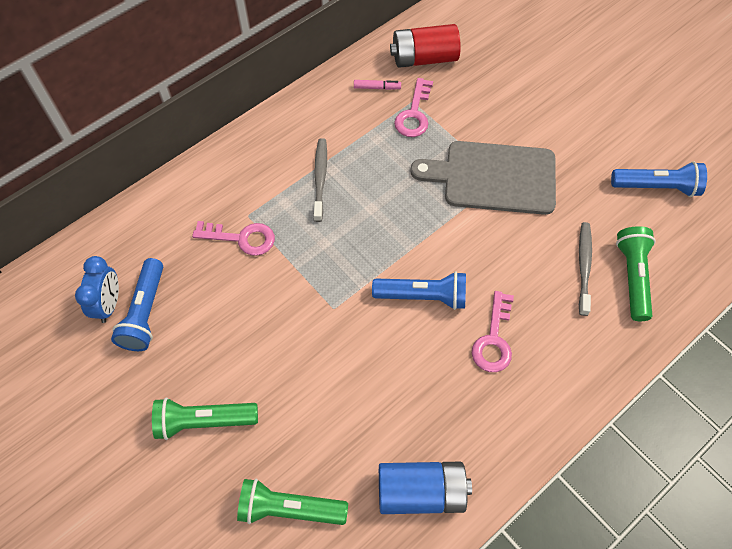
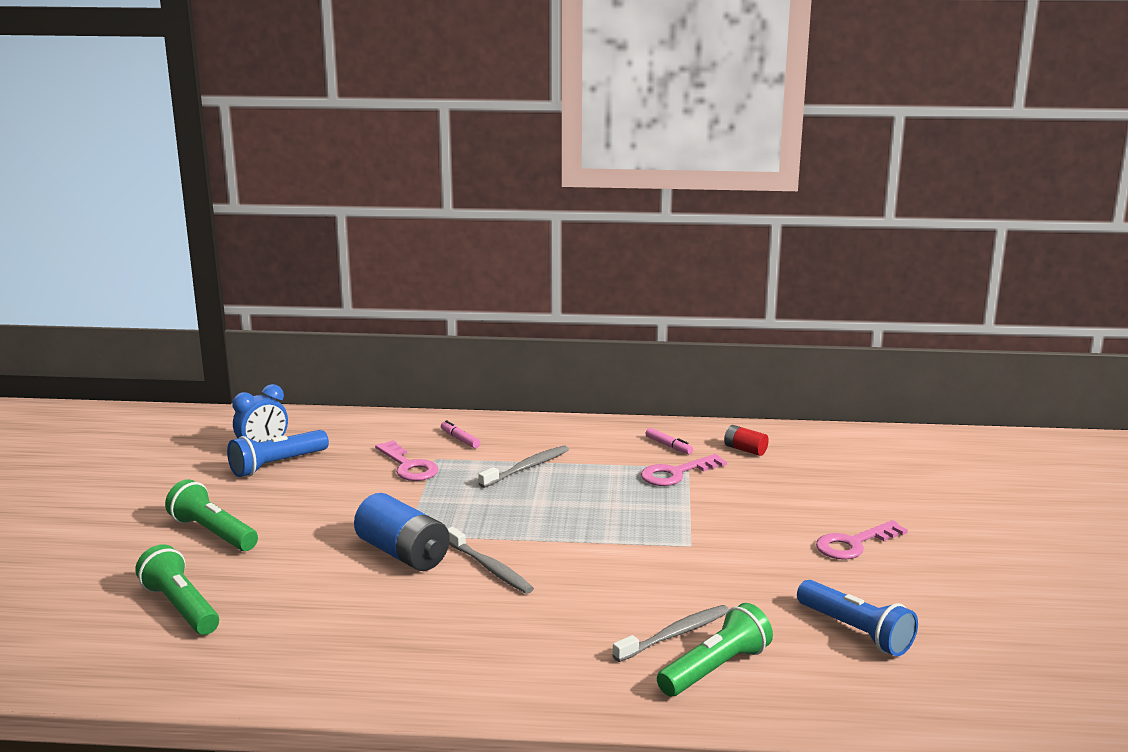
camera: 45 degrees right, 40 degrees down
blue flashlight [372,271,466,310] -> grey toothbrush [447,527,534,594]
blue battery [379,462,472,514] -> blue battery moved to [354,493,450,571]
red battery [390,24,461,68] -> red battery [724,425,769,456], size x0.51
grey cutting board [410,141,556,215] -> none
pink key [472,291,514,372] -> pink key moved to [816,520,908,560]
none -> pink marker [441,420,481,449]

